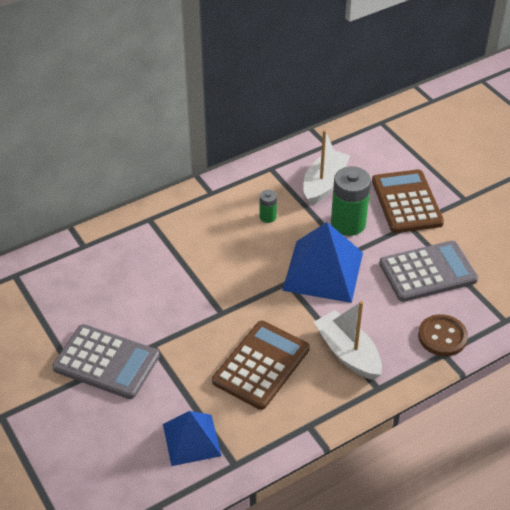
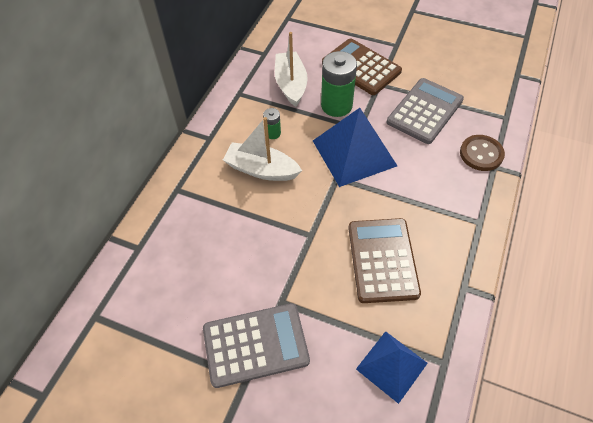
camera: 35 degrees left, 10 degrees up
white boat [314,301,382,380] -> white boat moved to [223,117,302,181]

